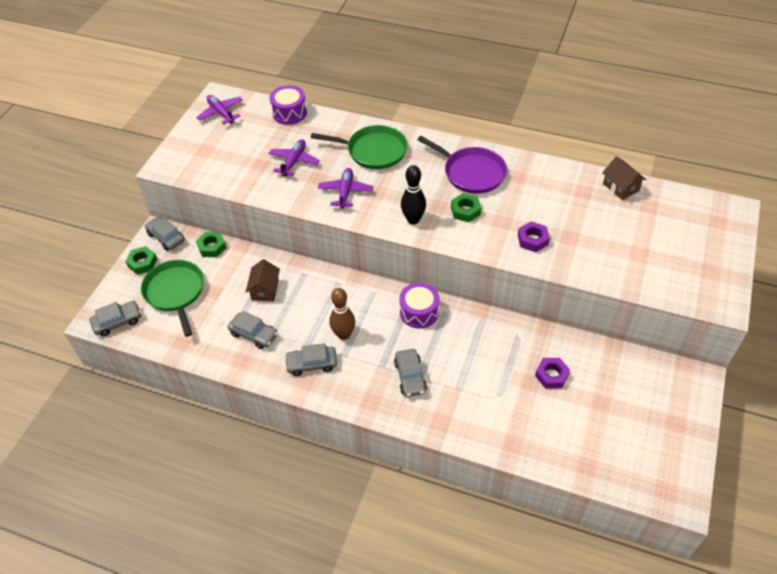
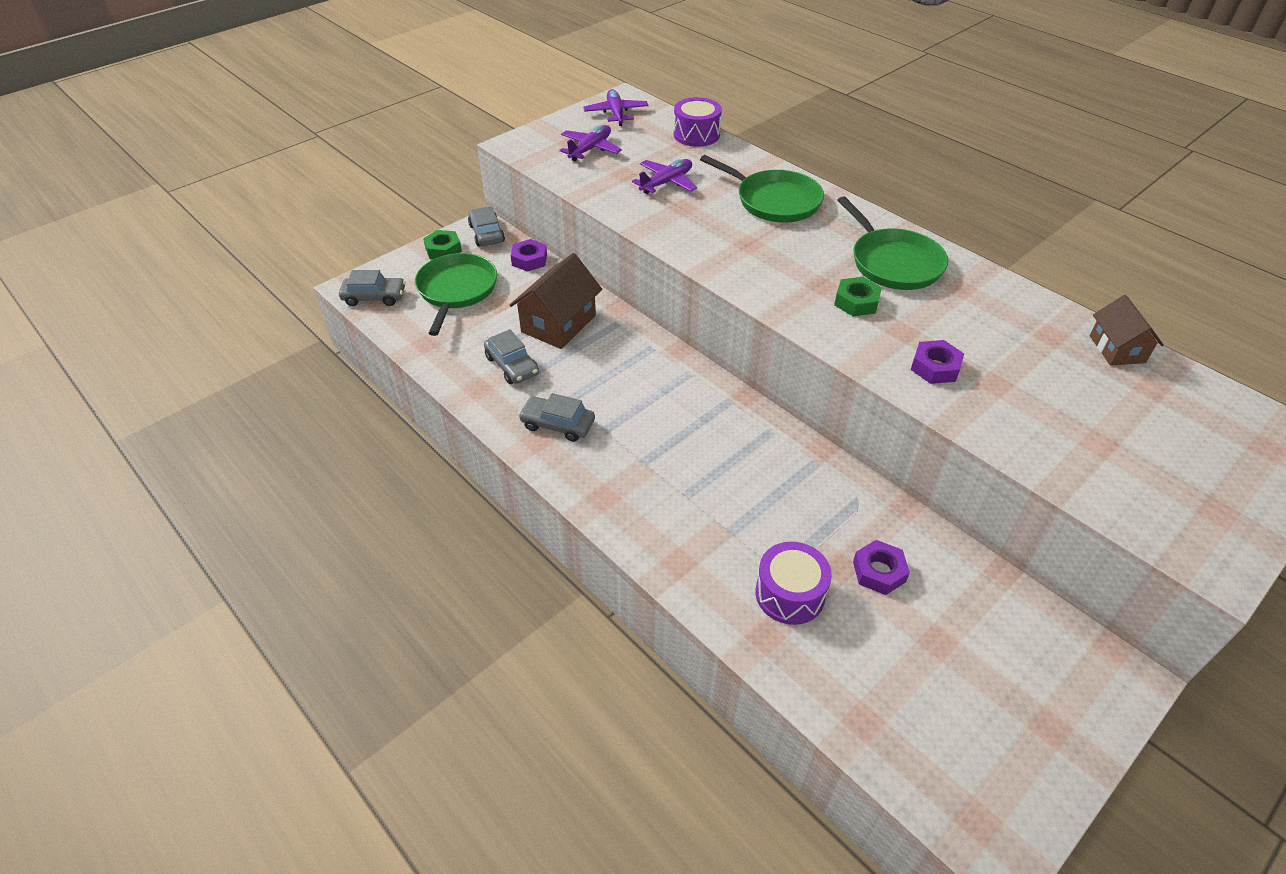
camera: 25 degrees right, 5 degrees down
green nut [196,232,226,257] -> purple nut [511,239,547,272]
brown house [246,259,280,301] -> brown house [510,253,602,349], size x1.60
purple plane [318,168,373,209] -> purple plane moved to [559,125,622,161]
brown bowling pin [329,288,355,340] -> none
grey car [394,349,427,397] -> none
purple drum [399,283,440,328] -> purple drum moved to [756,542,832,625]
black bowling pin [401,165,426,224] -> none
purple pan [417,136,507,194] -> green pan [837,196,948,290]

